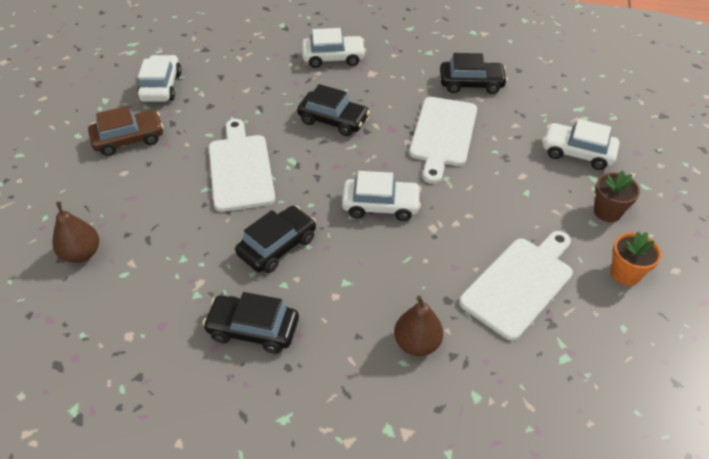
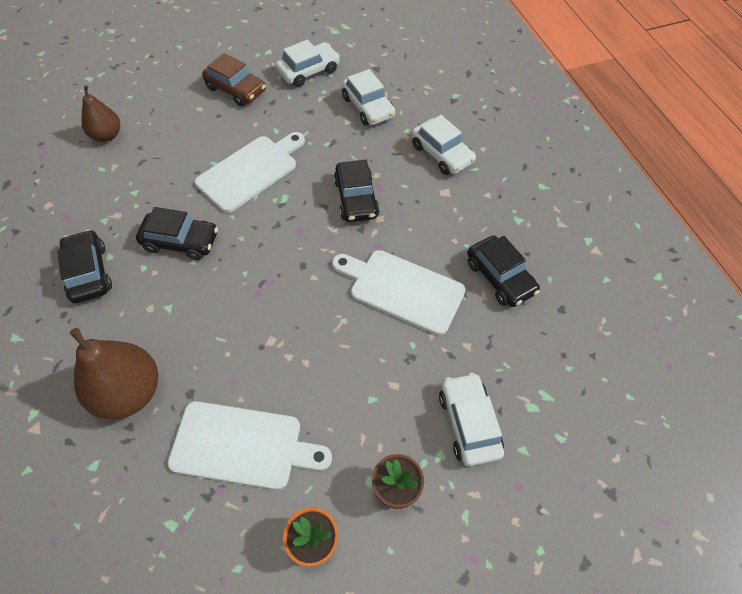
camera: 55 degrees right, 10 degrees up
white car [342,171,421,221] -> white car moved to [342,69,395,126]
brown pear [394,296,443,356] -> brown pear [70,328,158,419], size x1.62
white cutting board [409,97,477,184] -> white cutting board turned 45 degrees clockwise [332,250,466,335]

